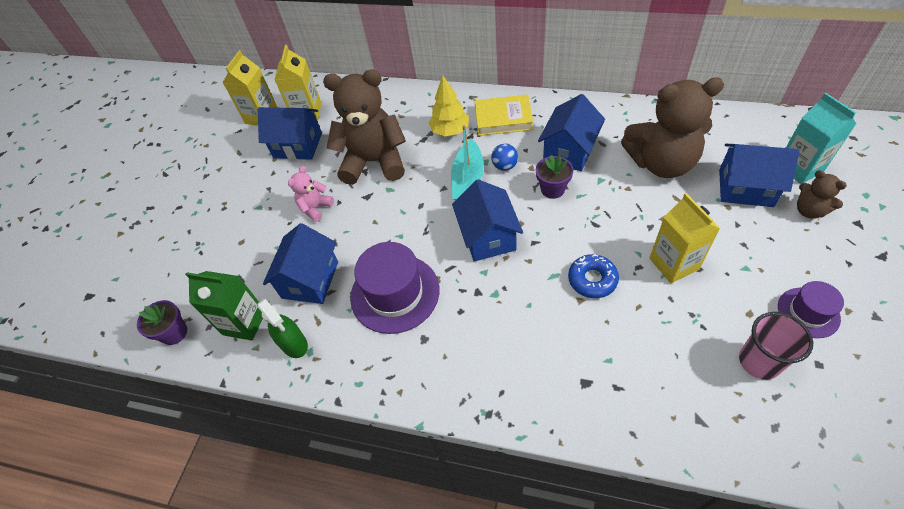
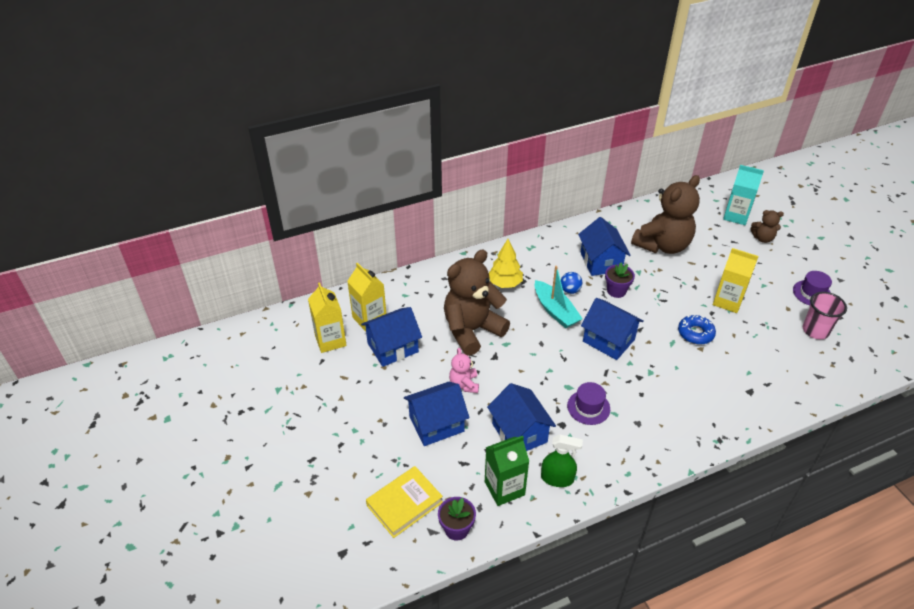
camera: 45 degrees left, 10 degrees down
purple hat [350,242,440,334] -> purple hat [567,382,610,425], size x0.57
yellow book [475,94,533,136] -> yellow book moved to [366,466,443,538]
blue house [719,144,799,207] -> blue house moved to [404,382,469,446]

